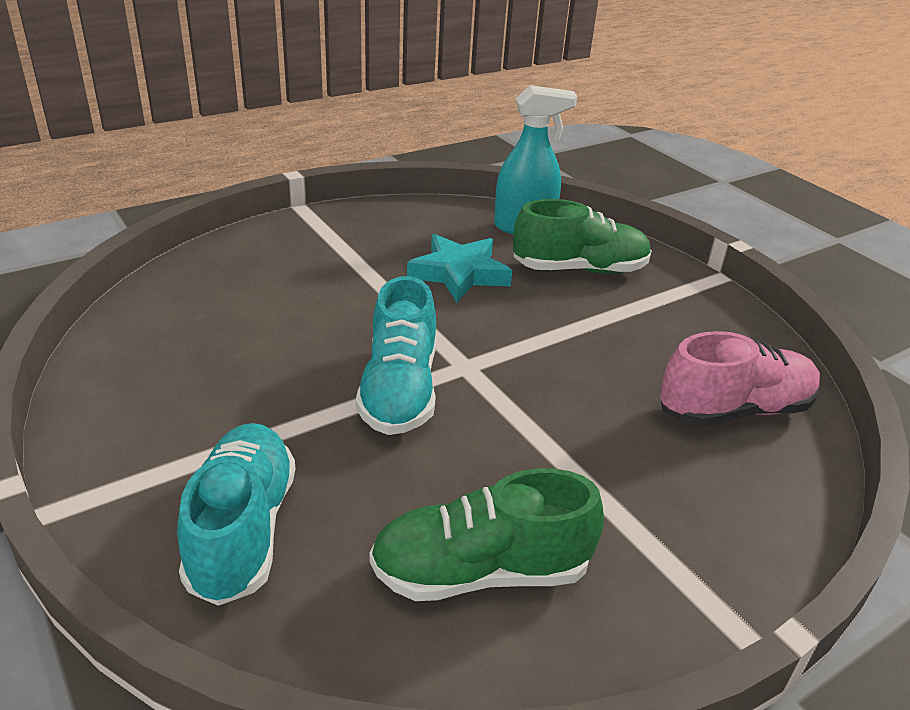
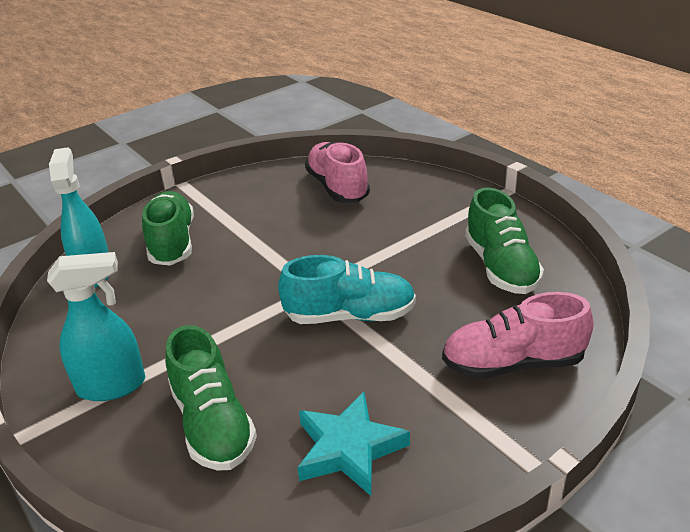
camera: 90 degrees left, 0 degrees up
turquoise shoe [177,423,296,606] -> pink shoe [442,292,594,379]
turquoise star [407,234,512,302] -> turquoise star moved to [297,392,410,496]
none -> turquoise spray bottle [47,252,145,401]
none -> green shoe [165,325,257,471]

